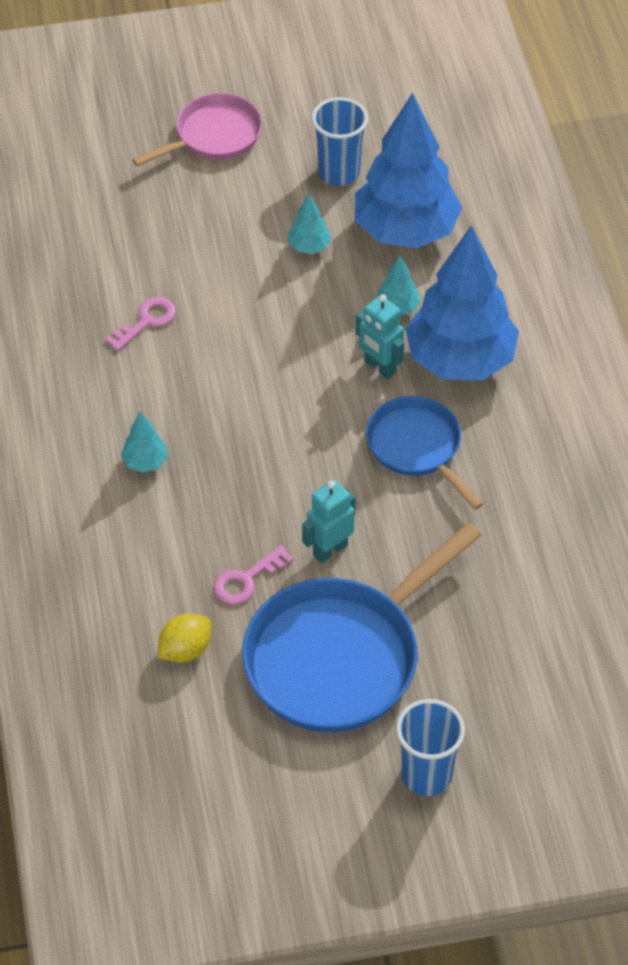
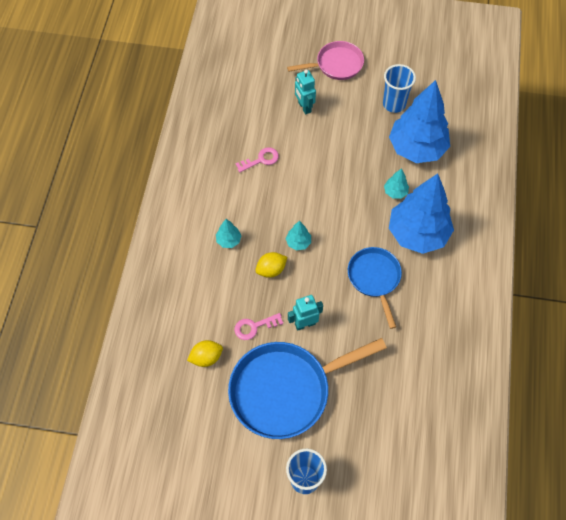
camera: 20 degrees right, 10 degrees up
turquoise tree [288,194,331,254] -> turquoise tree moved to [286,221,311,251]
turquoise robot [355,294,404,379] -> turquoise robot moved to [295,69,316,114]
none -> yellow lemon [255,252,287,278]

